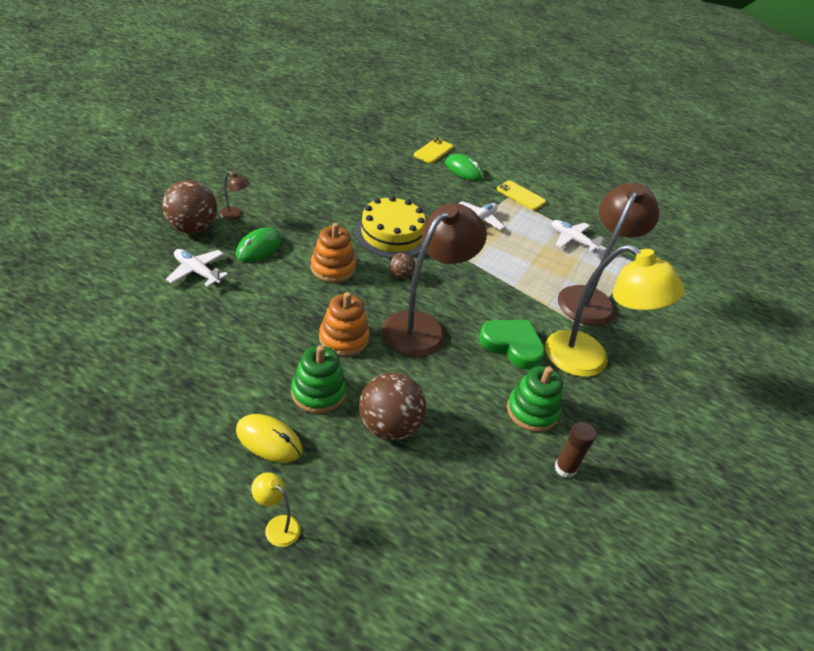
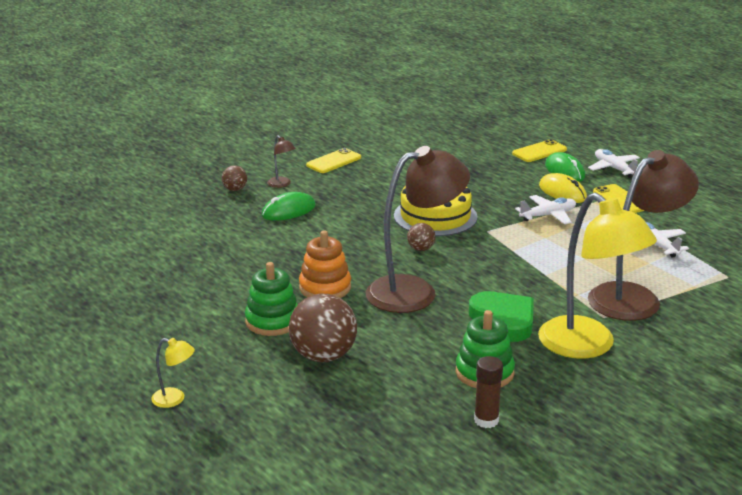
camera: 30 degrees right, 15 degrees down
brown ball [162,180,217,234] -> brown ball [222,166,247,191], size x0.49
white plane [166,249,228,287] -> white plane moved to [588,149,640,178]
yellow mouse [236,414,302,463] -> yellow mouse moved to [539,173,587,203]
yellow lamp [251,472,301,547] -> yellow lamp turned 135 degrees clockwise [151,338,195,408]
orange stacking toy [310,223,356,283] -> none
none -> yellow phone [306,148,361,173]

